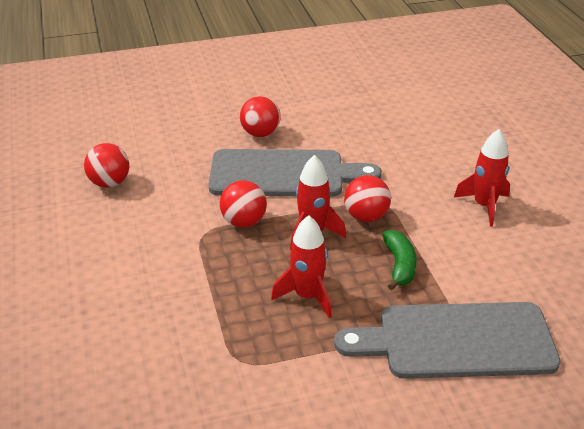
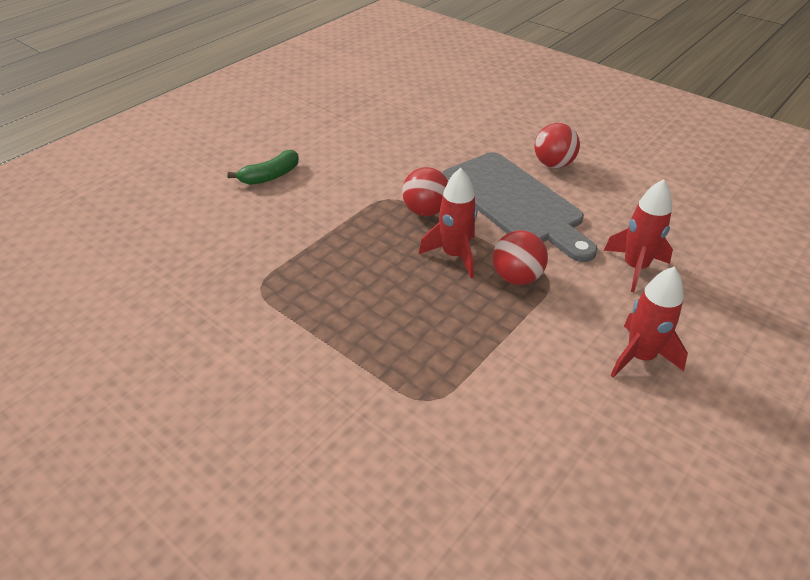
camera: 55 degrees right, 5 degrees up
red ball [84,143,129,188] -> none
red rocket [271,215,332,318] -> red rocket moved to [604,179,673,292]
grey cutting board [334,302,561,379] -> none
green banana [382,230,417,290] -> green banana moved to [227,150,299,185]

